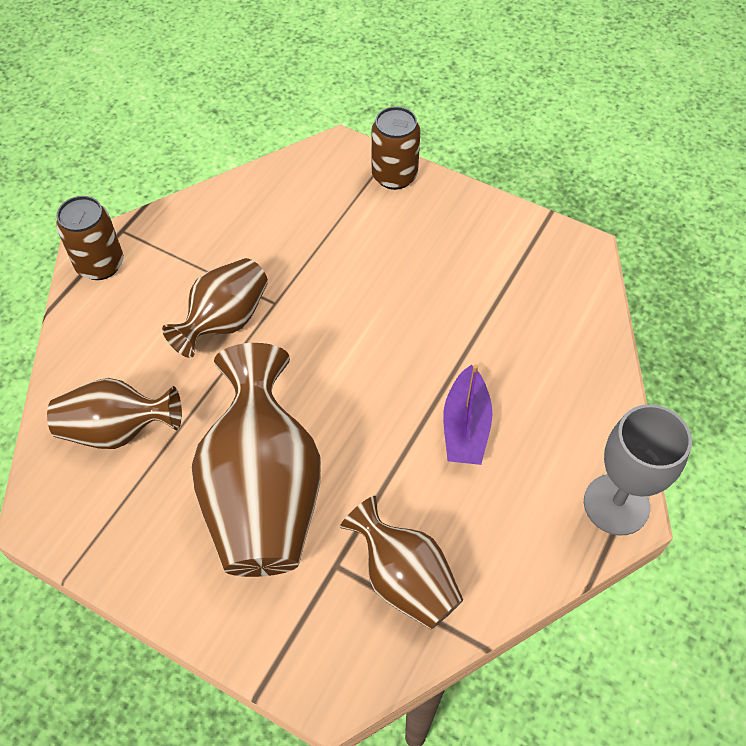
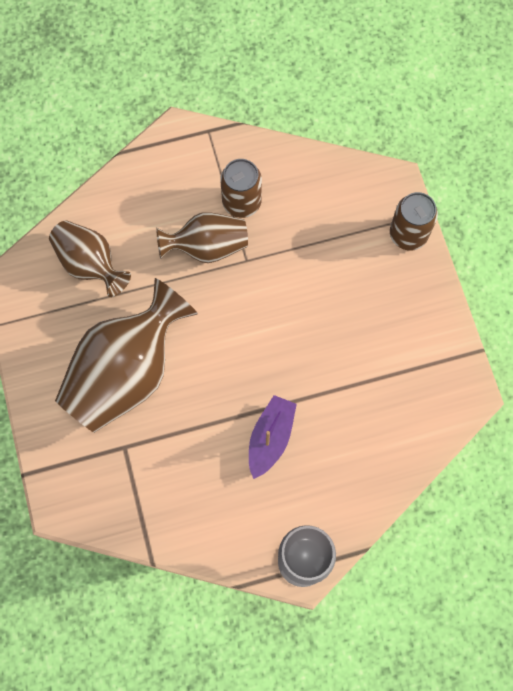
camera: 45 degrees right, 15 degrees up
brown can [56,196,123,280] -> brown can moved to [220,159,262,218]
brown vase [340,496,463,630] -> none
purple boat [443,364,493,465] -> purple boat turned 150 degrees clockwise [249,395,297,479]

